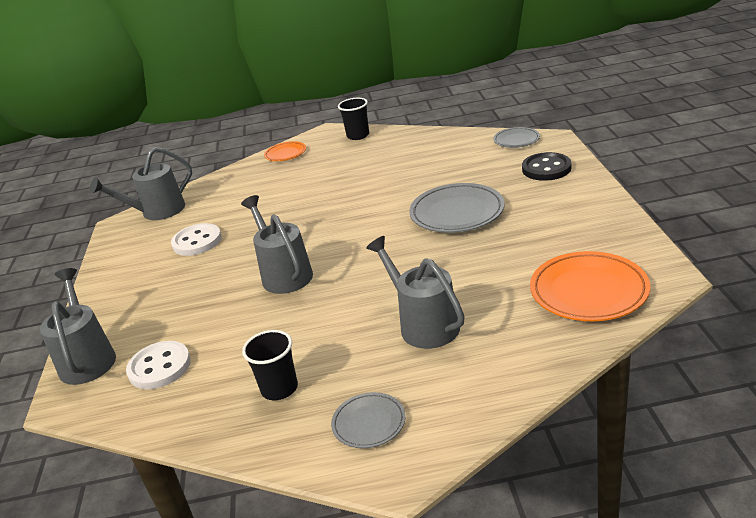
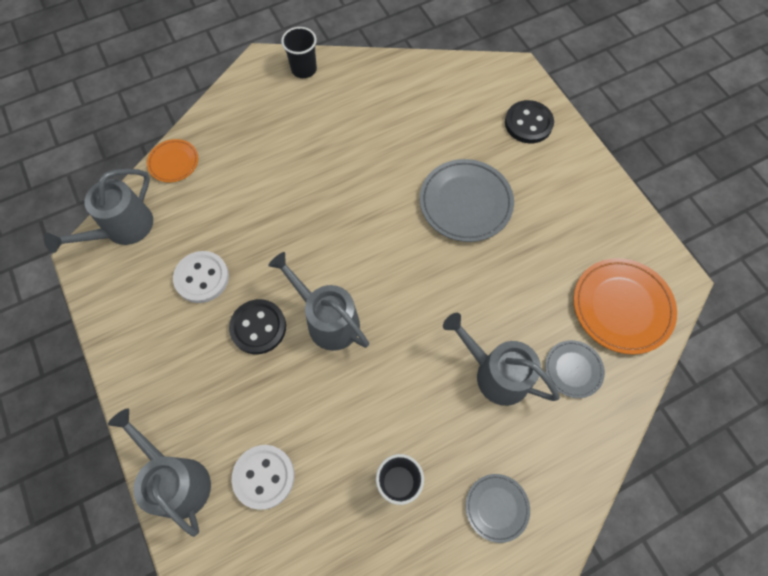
camera: 25 degrees left, 35 degrees up
orange plate [264,141,306,161] -> orange plate moved to [147,139,198,182]
grey plate [493,127,540,148] -> grey plate moved to [545,340,605,398]
none -> black button [229,299,286,354]

